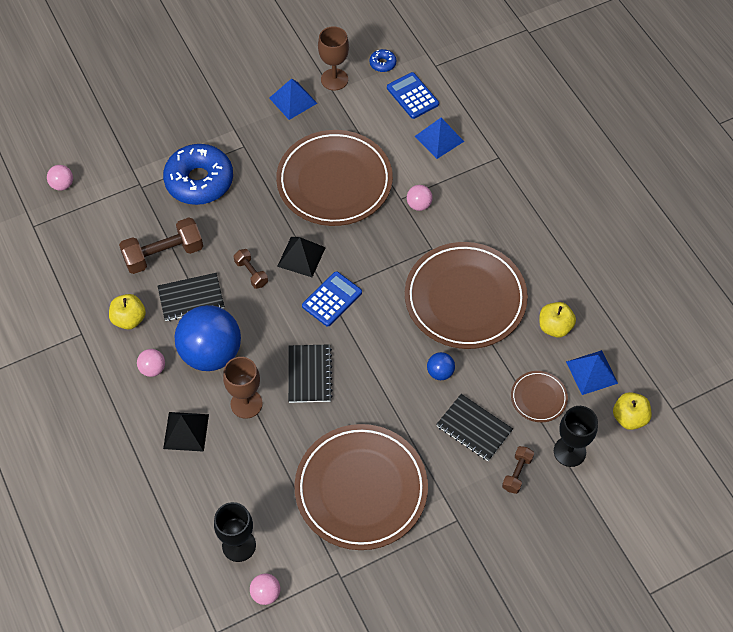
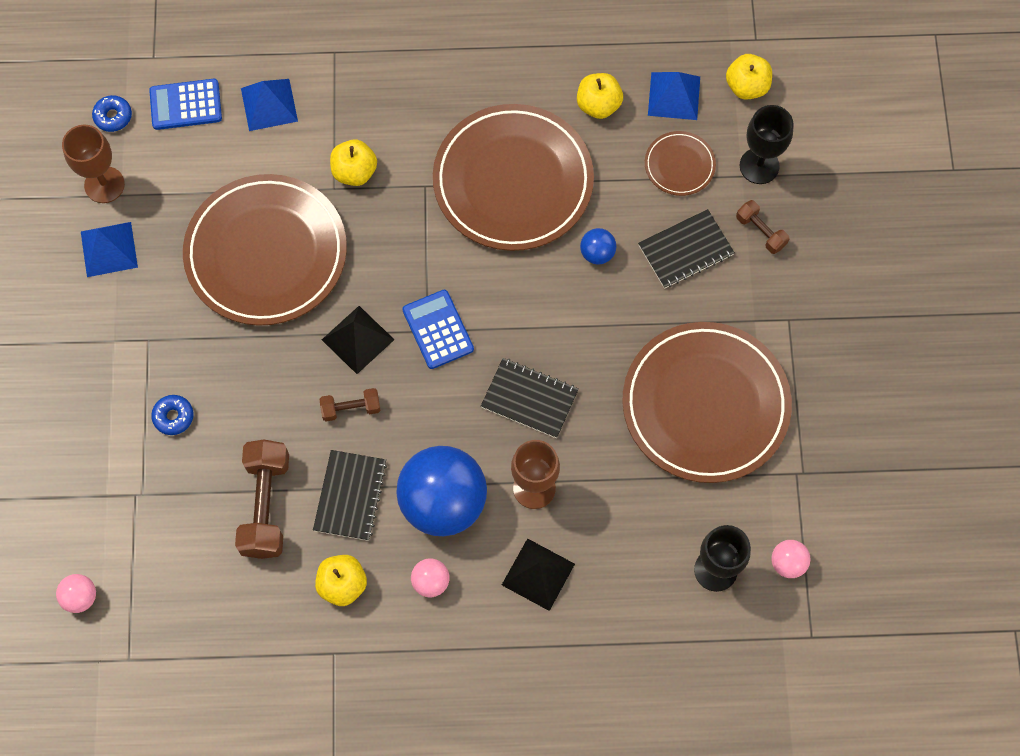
camera: 65 degrees left, 10 degrees up
blue donut [163,144,233,205] -> blue donut [151,395,194,435], size x0.41
pink ball [407,185,433,211] -> yellow apple [330,139,377,186]

